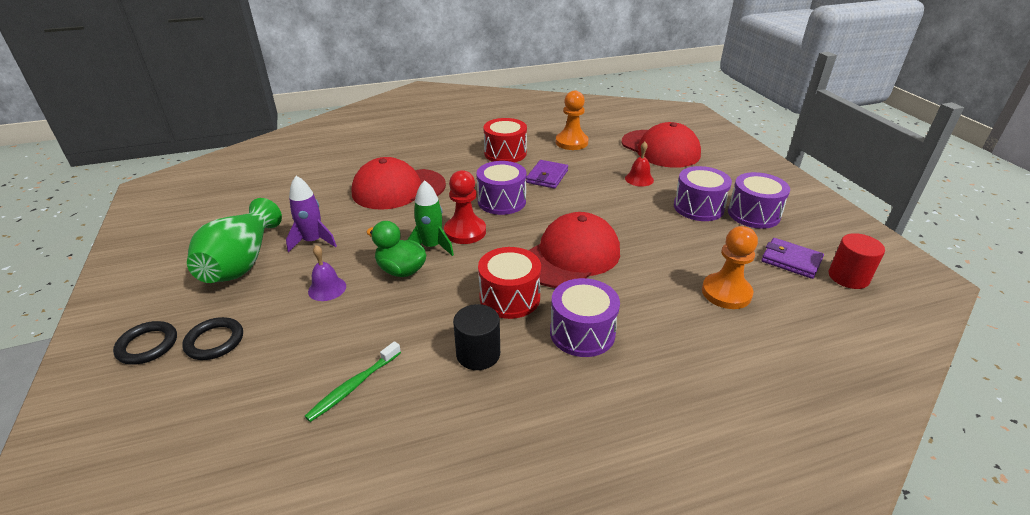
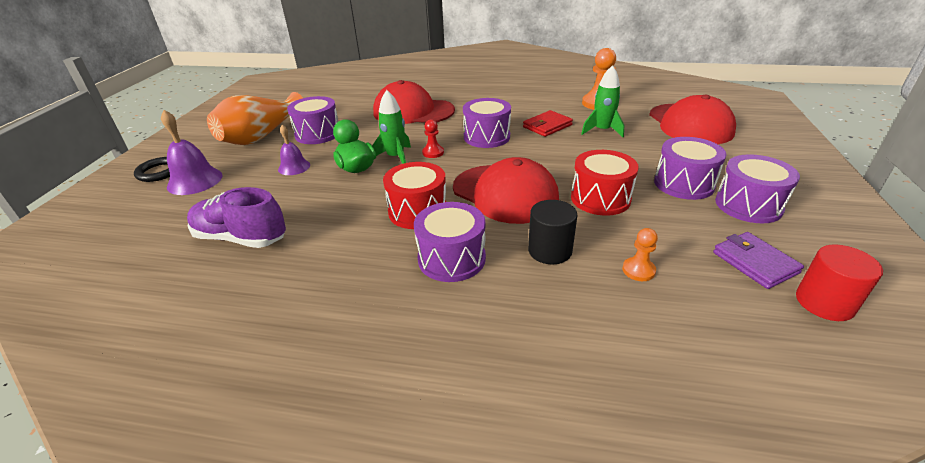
camera: 30 degrees right, 0 degrees up
black ring [182,317,243,360] -> purple bell [161,110,223,195]
green vase [187,198,282,283] -> orange vase [207,92,303,145]
purple rocket [286,176,337,252] -> purple drum [287,96,338,144]
green toothbrush [305,341,401,422] -> purple shoe [187,187,286,248]
red pawn [444,170,486,244] -> red pawn [422,119,444,158], size x0.55
black cylinder [453,304,500,370] -> black cylinder moved to [528,200,578,264]
red drum [483,118,527,162] -> red drum moved to [571,150,639,216]
purple wallet [526,160,568,189] -> red wallet [523,110,573,137]
red cap [528,212,620,288] -> red cap turned 60 degrees clockwise [453,157,559,224]
red bell [625,142,654,187] -> none
orange pawn [702,226,758,309] -> orange pawn [622,228,658,281], size x0.55
none -> green rocket [581,65,624,137]

